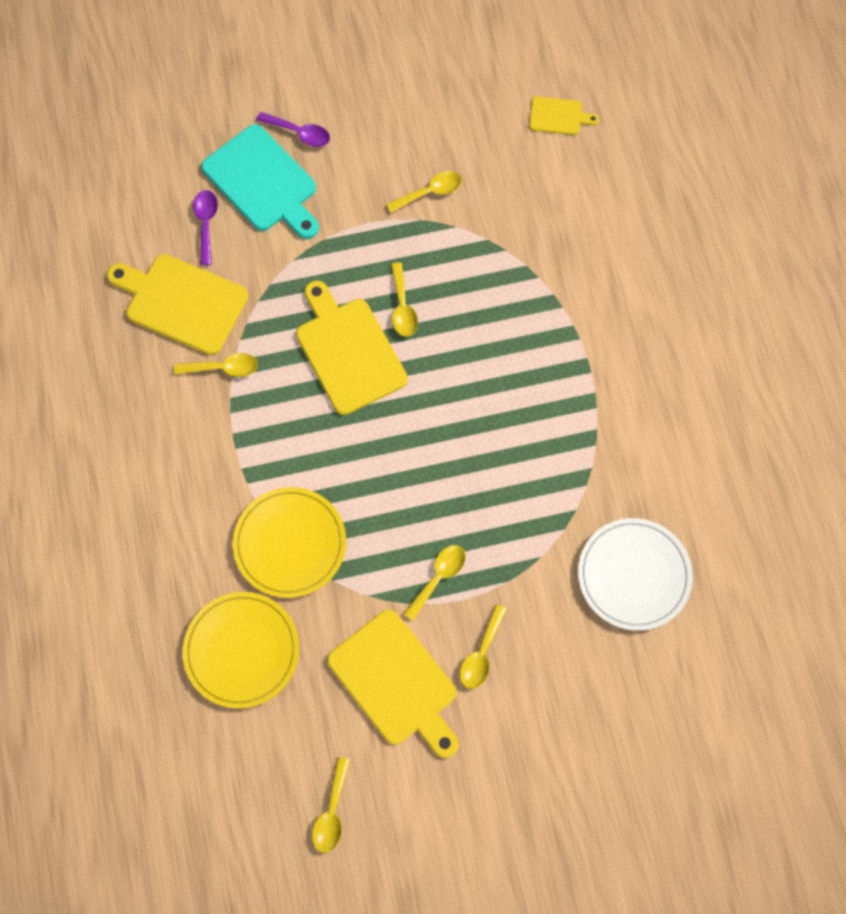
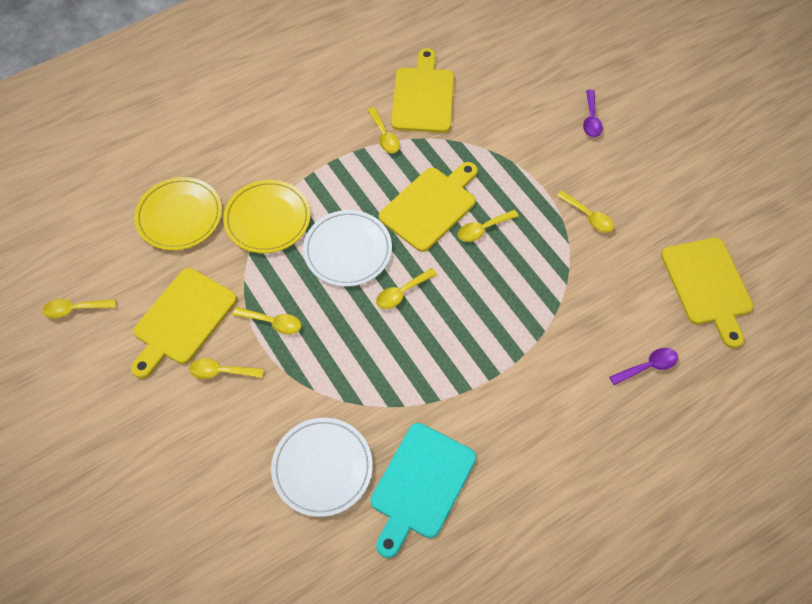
camera: 70 degrees right, 10 degrees down
purple spoon [193,190,218,265] -> purple spoon moved to [609,348,678,385]
turquoise cutting board [201,124,319,239] -> turquoise cutting board moved to [370,423,476,558]
yellow cutting board [529,97,599,135] -> yellow cutting board [661,237,754,348], size x1.96
none -> white plate [303,210,392,287]
none -> yellow spoon [376,268,437,309]

